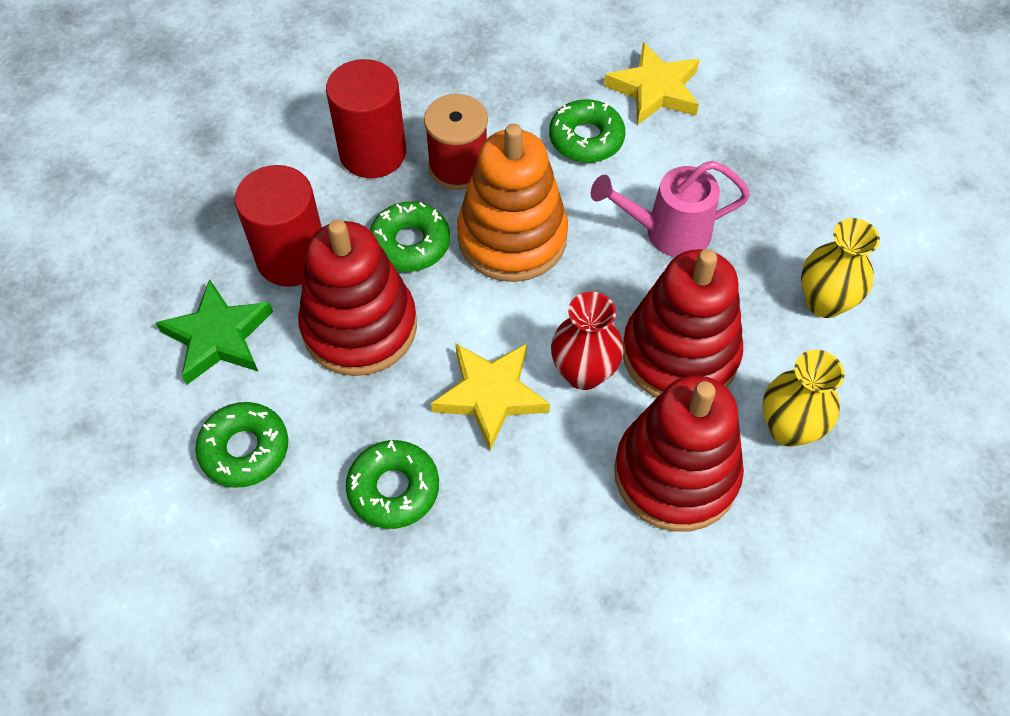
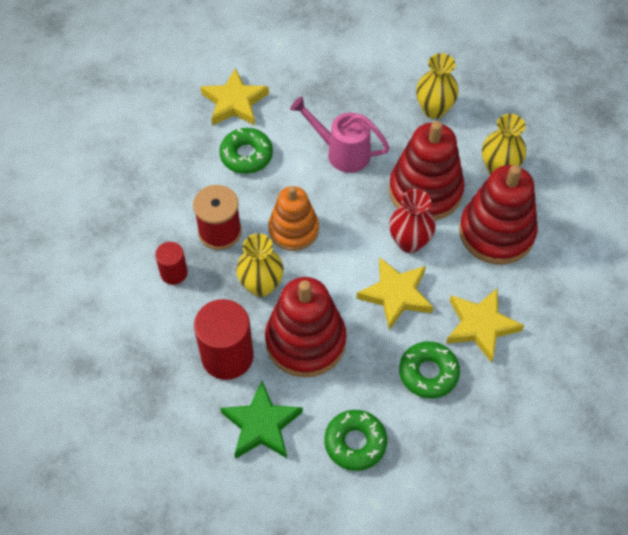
camera: 60 degrees left, 0 degrees up
red cylinder [326,59,406,178] -> red cylinder [155,242,188,285], size x0.55
green donut [370,202,450,272] -> yellow vase [236,234,284,297]
orange stacking toy [457,123,568,282] -> orange stacking toy [268,186,319,251], size x0.66
pink watering can [591,161,750,257] -> pink watering can turned 90 degrees clockwise [290,96,390,173]
none -> yellow star [446,289,524,363]

